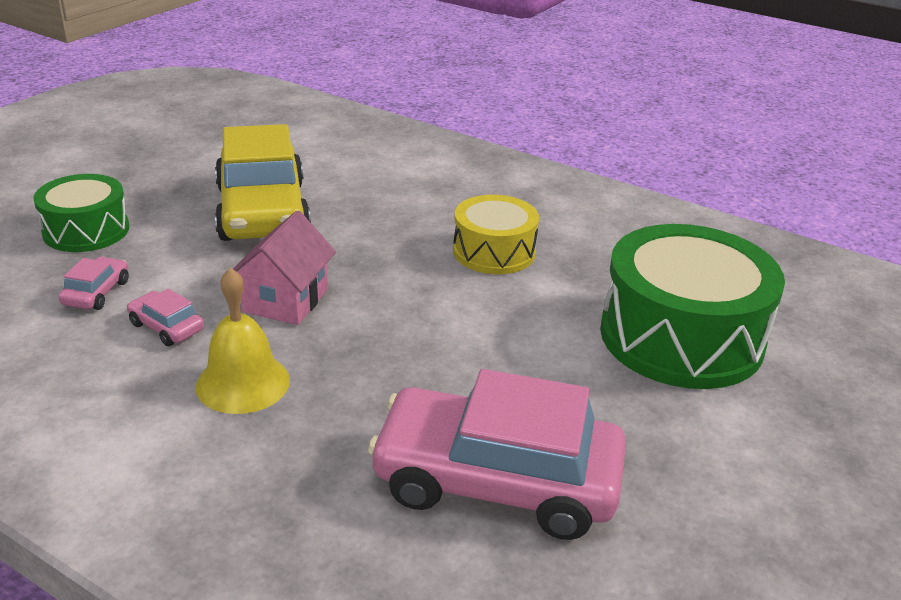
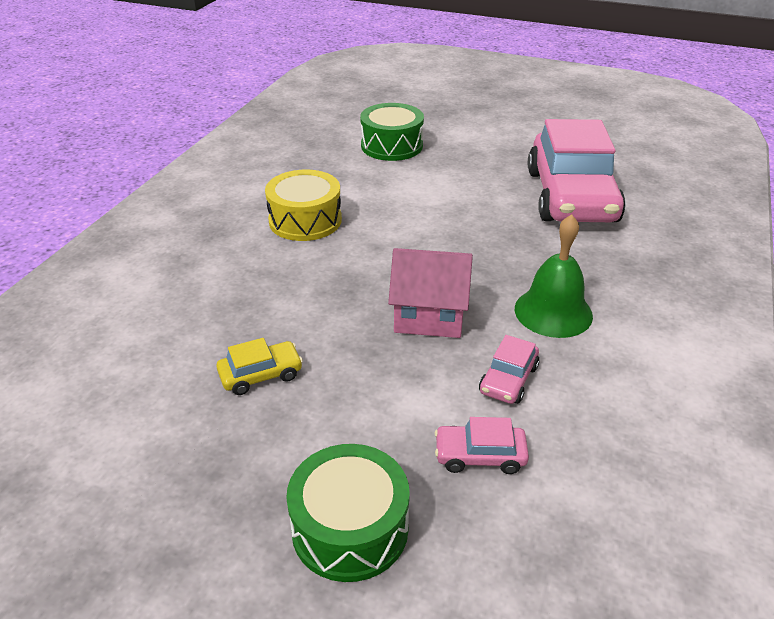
camera: 100 degrees left, 5 degrees up
yellow bell [196,268,290,414] -> green bell [515,214,593,338]
yellow car [215,124,311,241] -> yellow car [216,338,303,395], size x0.41
green drum [600,224,785,389] -> green drum [360,103,424,161], size x0.58

